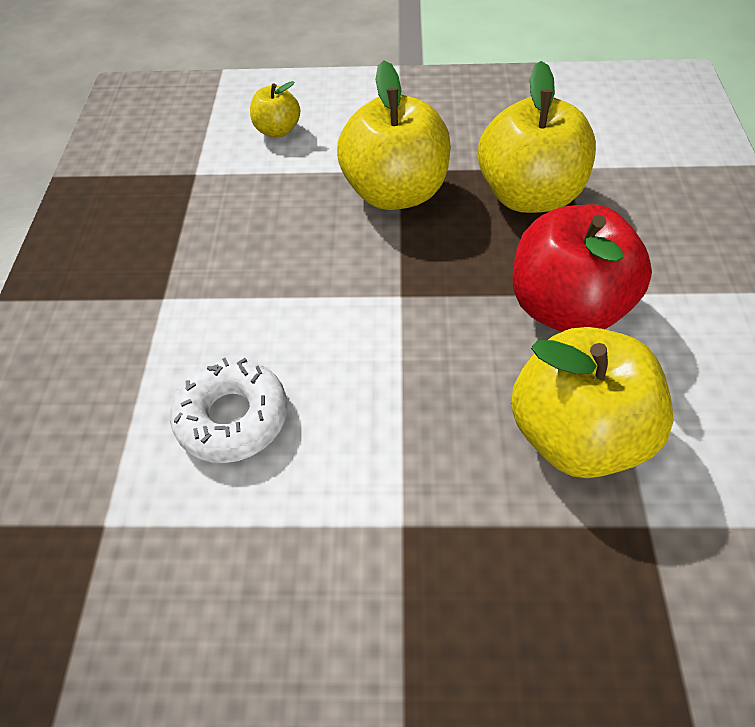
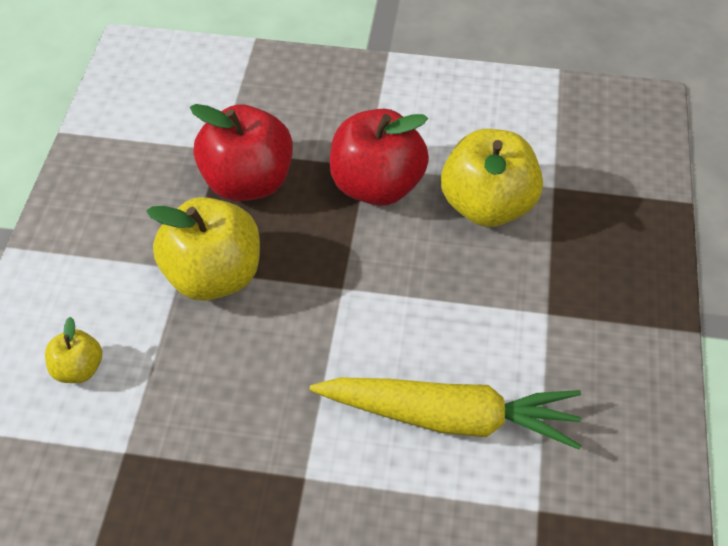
camera: 85 degrees left, 0 degrees up
white donut [170,358,288,463] -> yellow carrot [310,377,581,450]
yellow apple [478,61,596,213] -> red apple [190,104,293,201]

